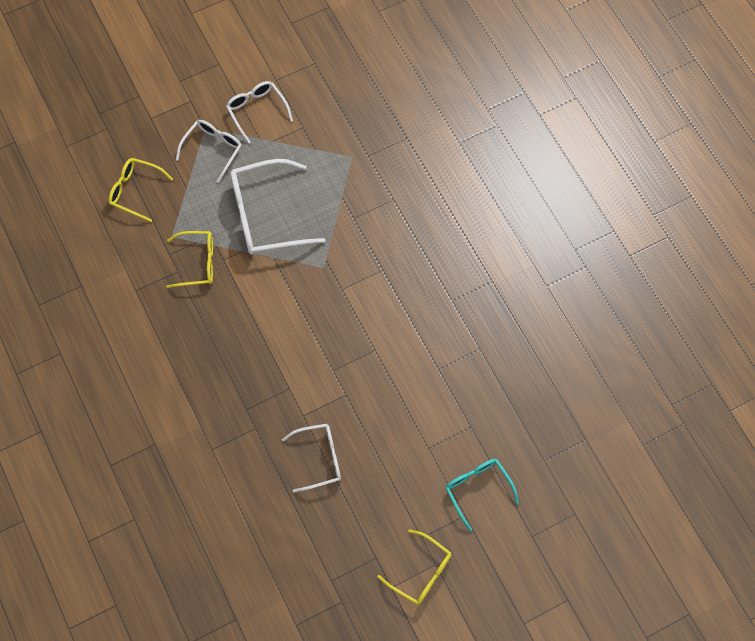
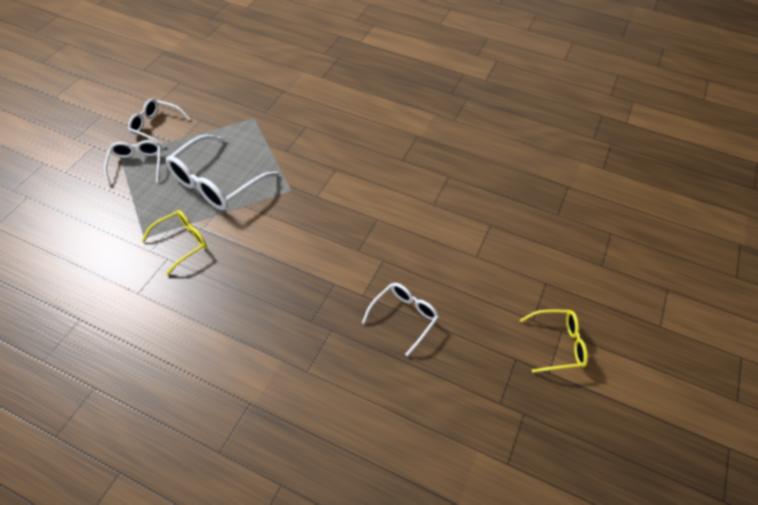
camera: 40 degrees left, 15 degrees down
yellow glasses [108,158,173,222] -> none
turquoise glasses [446,459,519,531] -> none

